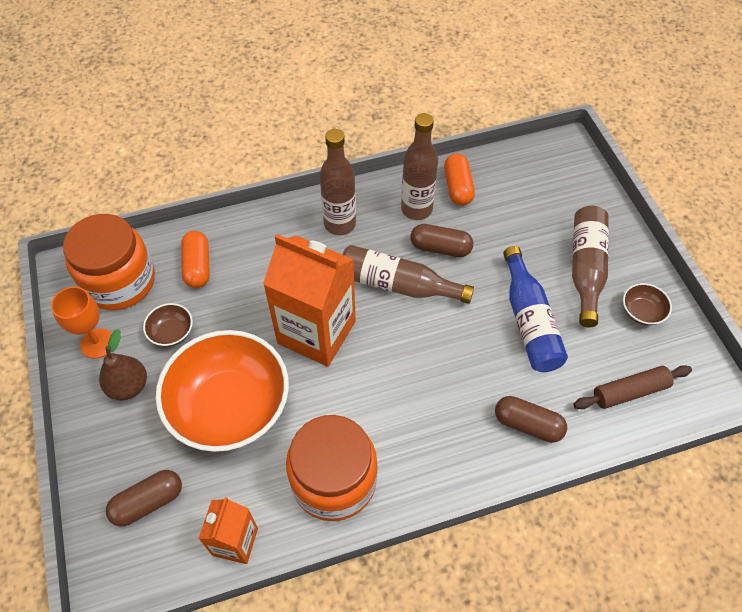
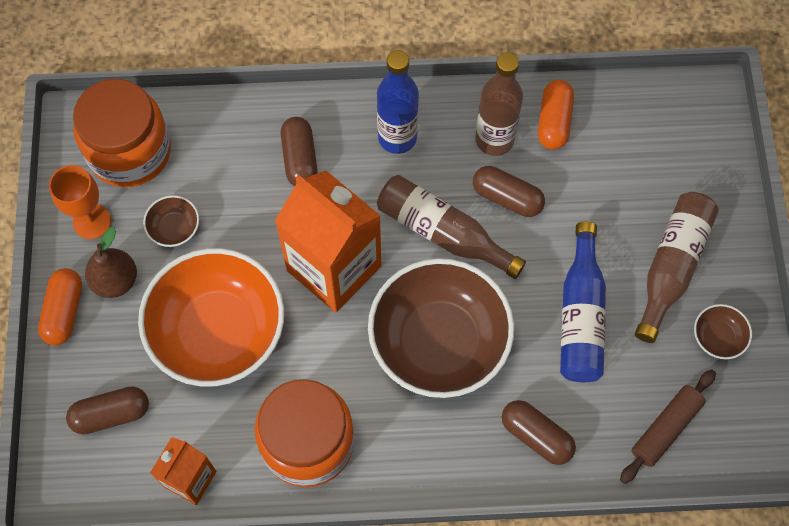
camera: 15 degrees right, 10 degrees up
orange capsule [181,231,210,288] -> orange capsule moved to [38,268,82,345]
brown bottle [320,129,356,235] -> blue bottle [377,50,419,154]
brown rolling pin [574,365,692,409] -> brown rolling pin turned 45 degrees counterclockwise [620,369,716,484]
none -> brown capsule [281,117,318,186]
none -> brown bowl [368,258,514,398]

